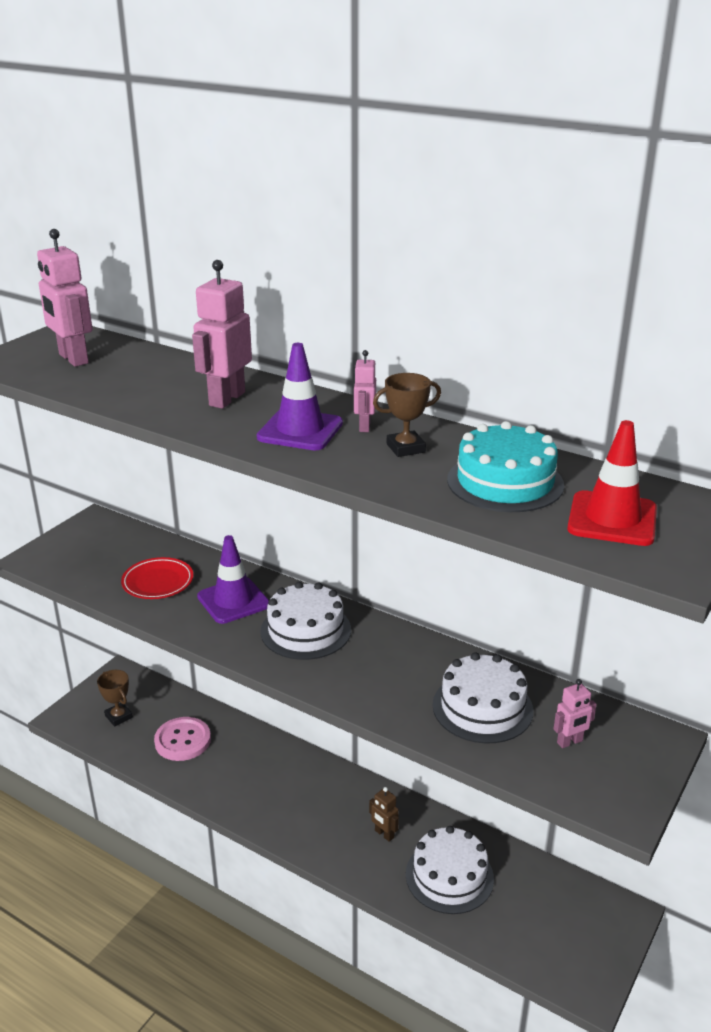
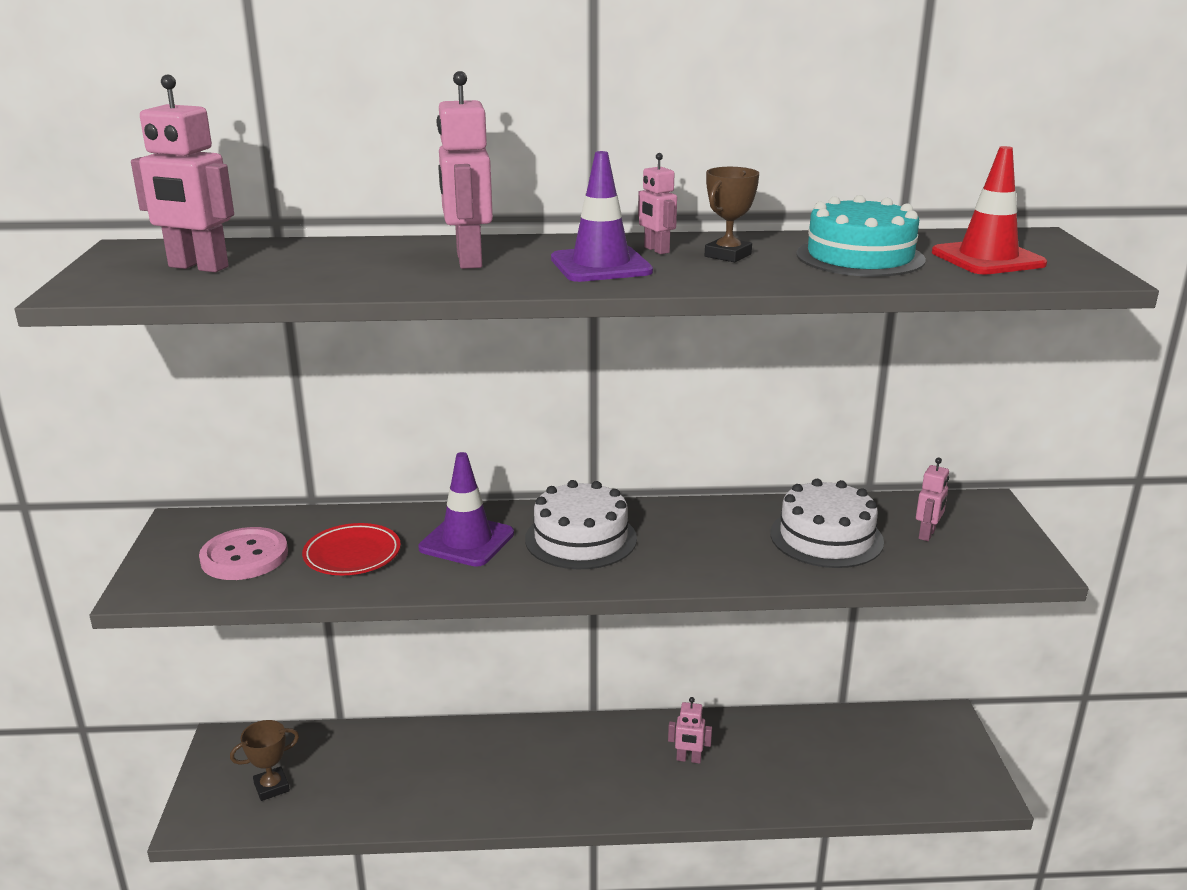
camera: 35 degrees left, 5 degrees down
brown trophy [97,670,133,727] -> brown trophy turned 45 degrees counterclockwise [230,720,299,801]
pink button [154,717,211,761] -> pink button moved to [199,527,288,580]
brown robot [369,787,399,842] -> pink robot [668,697,712,764]
white cake [406,826,494,914] -> none

